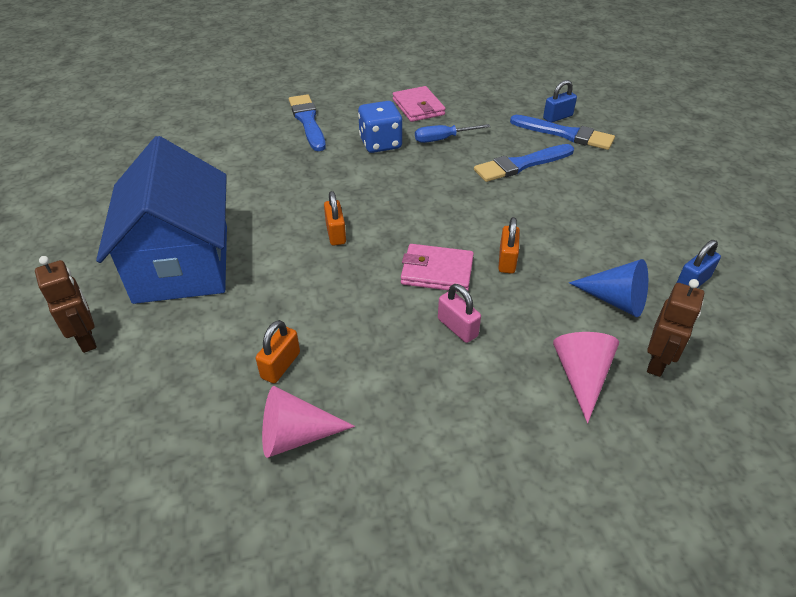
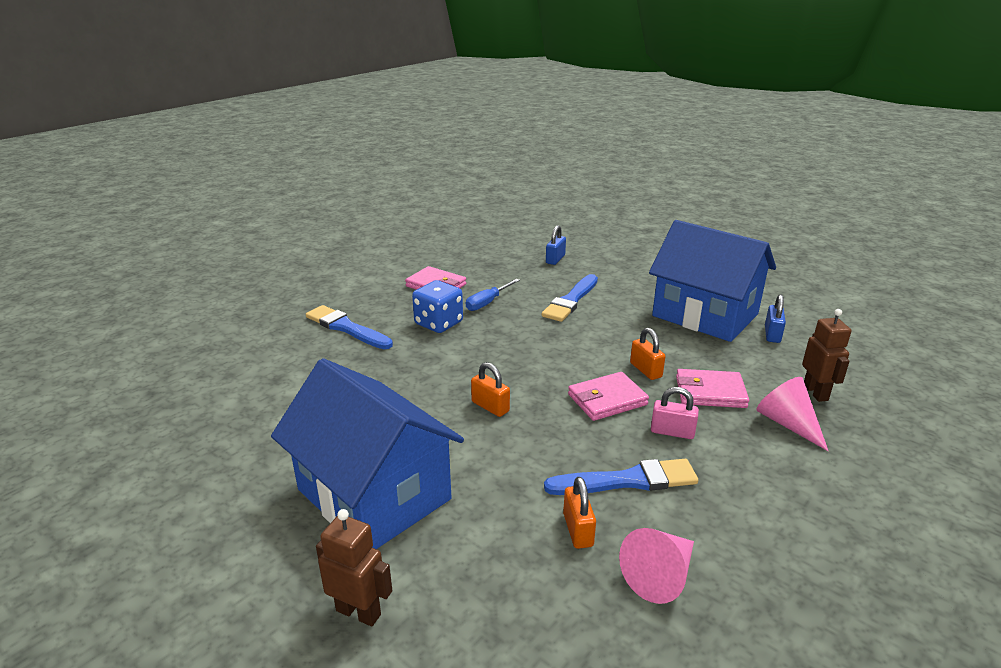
camera: 35 degrees left, 15 degrees down
blue brush [510,115,615,150] -> blue brush moved to [544,459,698,495]
blue cone [569,259,648,317] -> none
none -> blue house [649,220,776,342]
none -> pink wallet [676,369,749,408]

